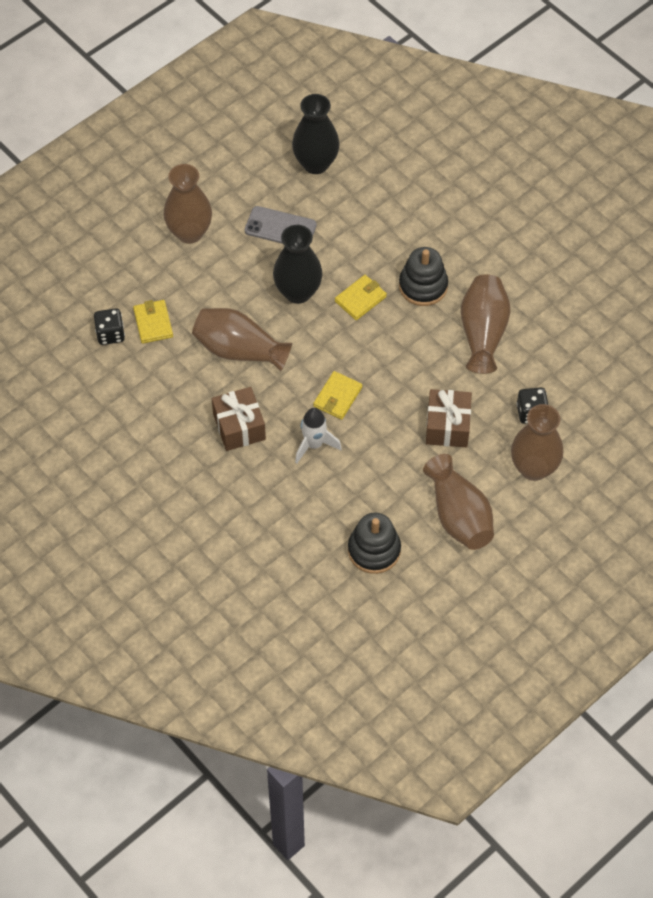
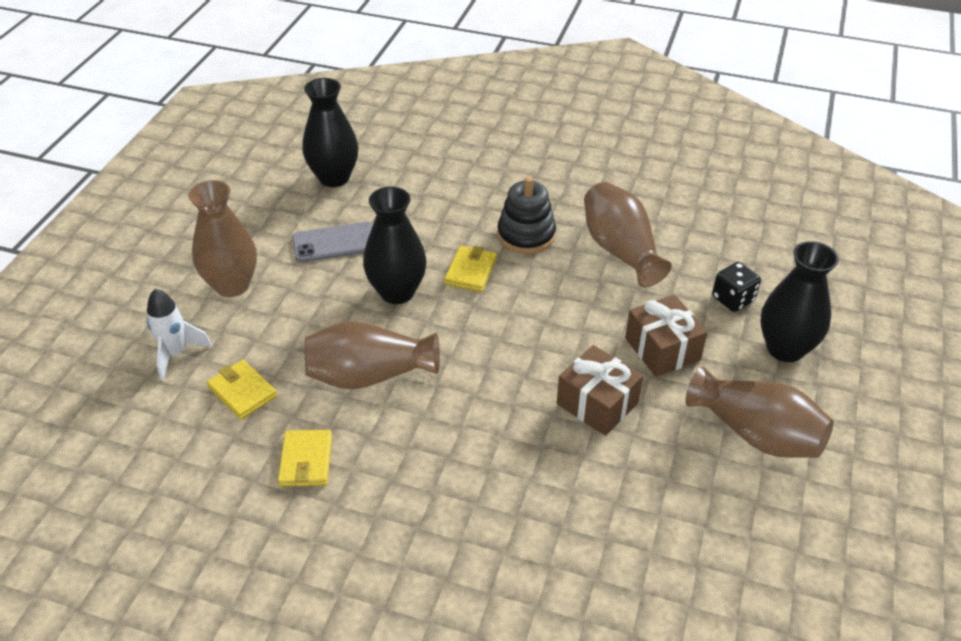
camera: 30 degrees left, 15 degrees down
black dice [94,308,125,345] -> none
brown gift [212,387,266,451] -> brown gift moved to [557,345,643,436]
white rocket [295,408,342,463] -> white rocket moved to [147,289,212,380]
yellow wallet [313,371,362,420] -> yellow wallet moved to [278,430,332,487]
black stacking toy [348,512,401,574] -> none
brown vase [511,404,563,481] -> black vase [760,241,839,362]

